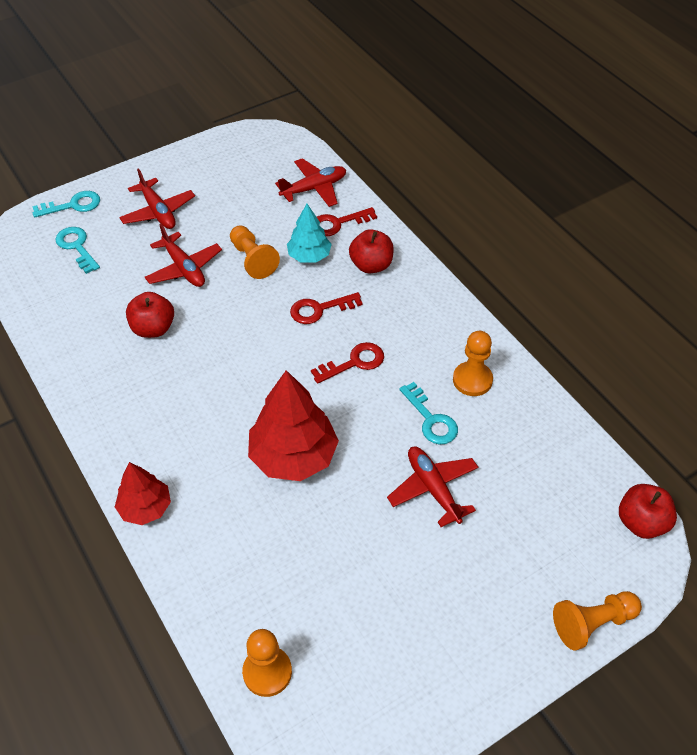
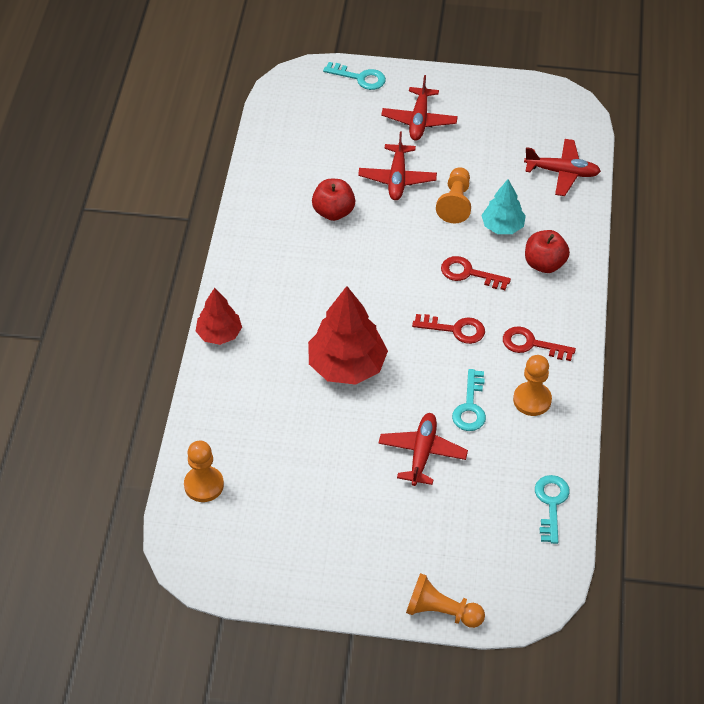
camera: 40 degrees right, 0 degrees up
turquoise key [55,227,100,274] -> turquoise key moved to [535,475,570,544]
red key [317,207,377,236] -> red key moved to [503,326,576,361]
red apple [619,484,677,539] -> none

